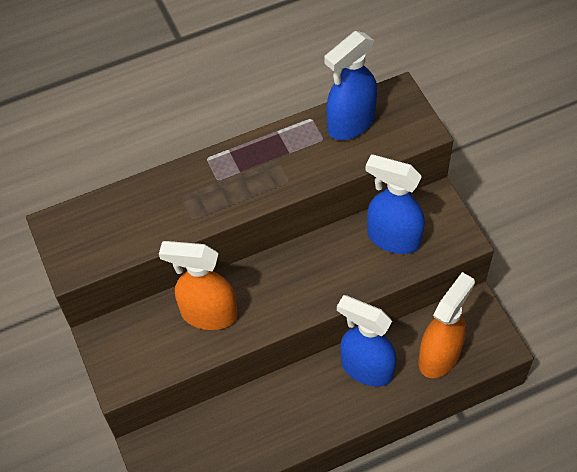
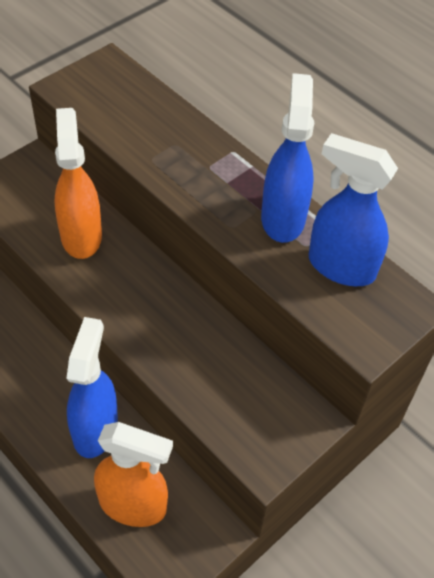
camera: 65 degrees right, 5 degrees down
blue spray bottle [365,155,425,254] -> blue spray bottle moved to [261,73,314,243]

